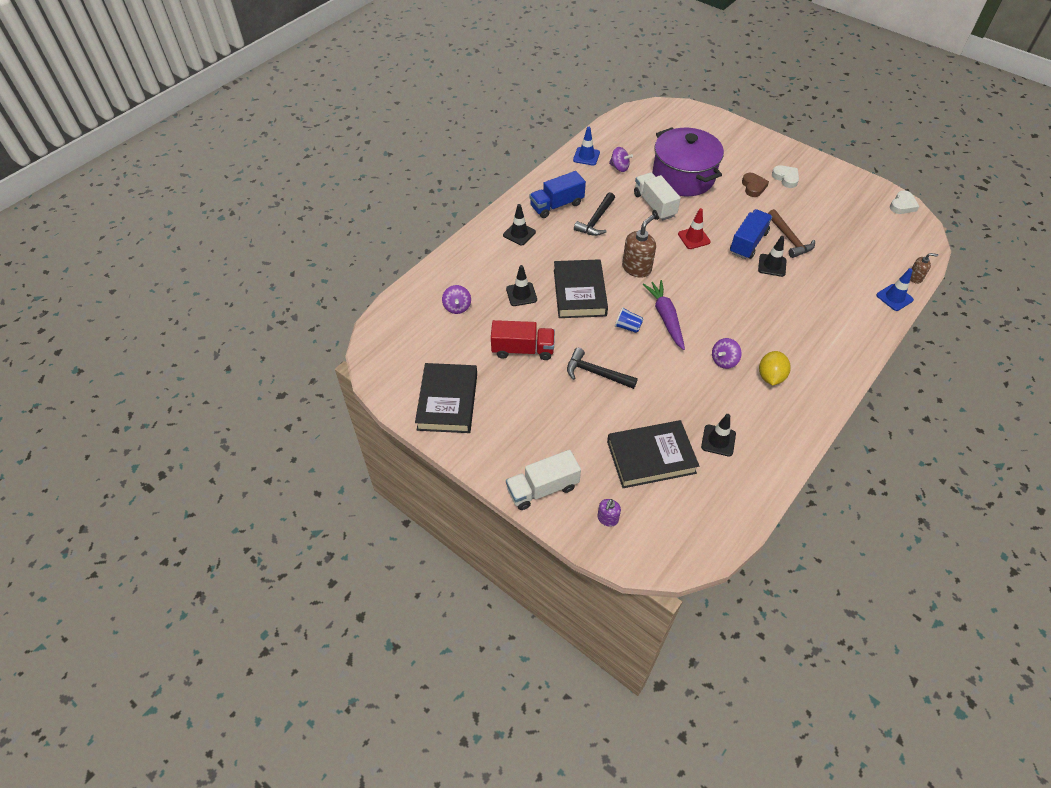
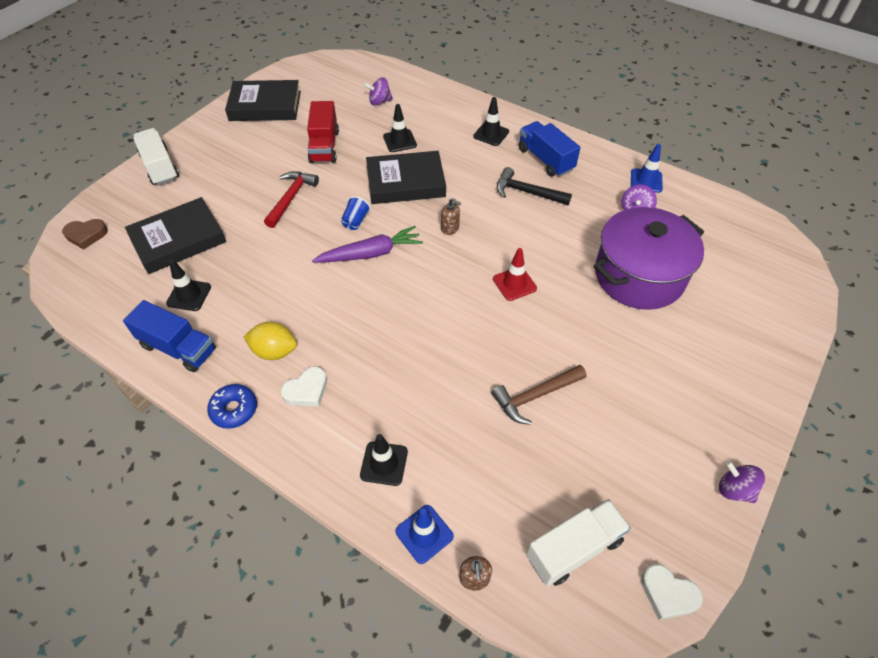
camera: 85 degrees right, 0 degrees up
black hammer [567,348,638,389] -> red hammer [264,171,319,228]
purple soap dispenser [598,499,621,527] -> none
black book [607,420,699,488] -> black book turned 75 degrees clockwise [125,197,226,274]
brown soap dispenser [622,215,656,278] -> brown soap dispenser [441,198,461,235], size x0.56
white truck [634,172,681,220] -> white truck moved to [526,499,631,586]
purple spinning top [712,338,742,369] -> purple spinning top moved to [719,461,765,503]
blue truck [730,209,772,259] -> blue truck moved to [123,300,216,372]
brown heart [742,173,769,197] -> brown heart moved to [62,219,108,250]
black traffic cone [758,236,787,277] -> black traffic cone moved to [360,434,408,486]
white heart [772,165,799,188] -> white heart moved to [281,366,327,406]
none -> blue donut [207,384,257,429]

